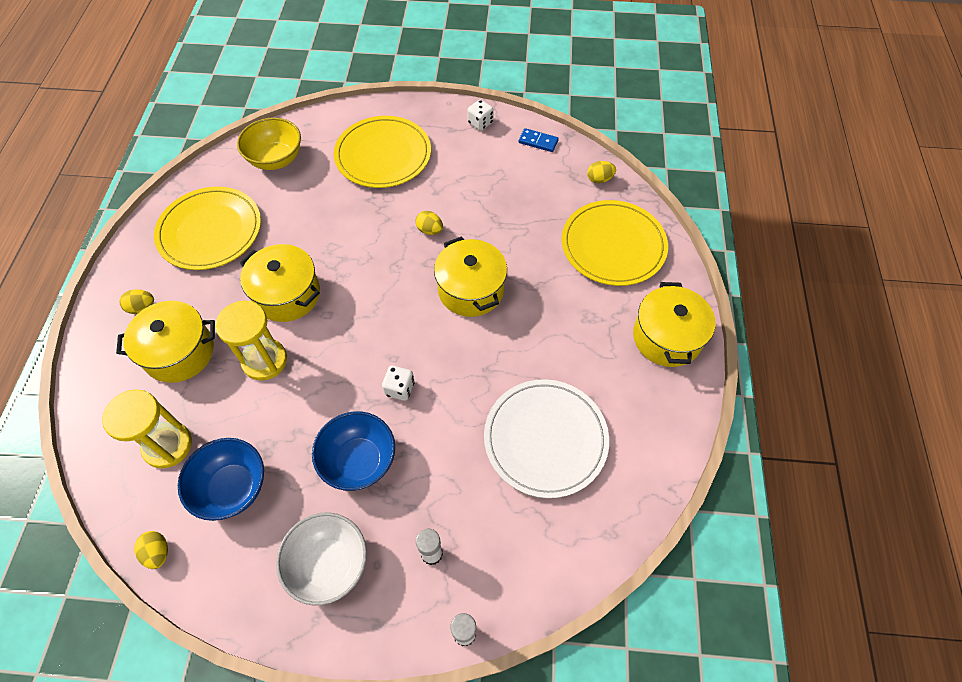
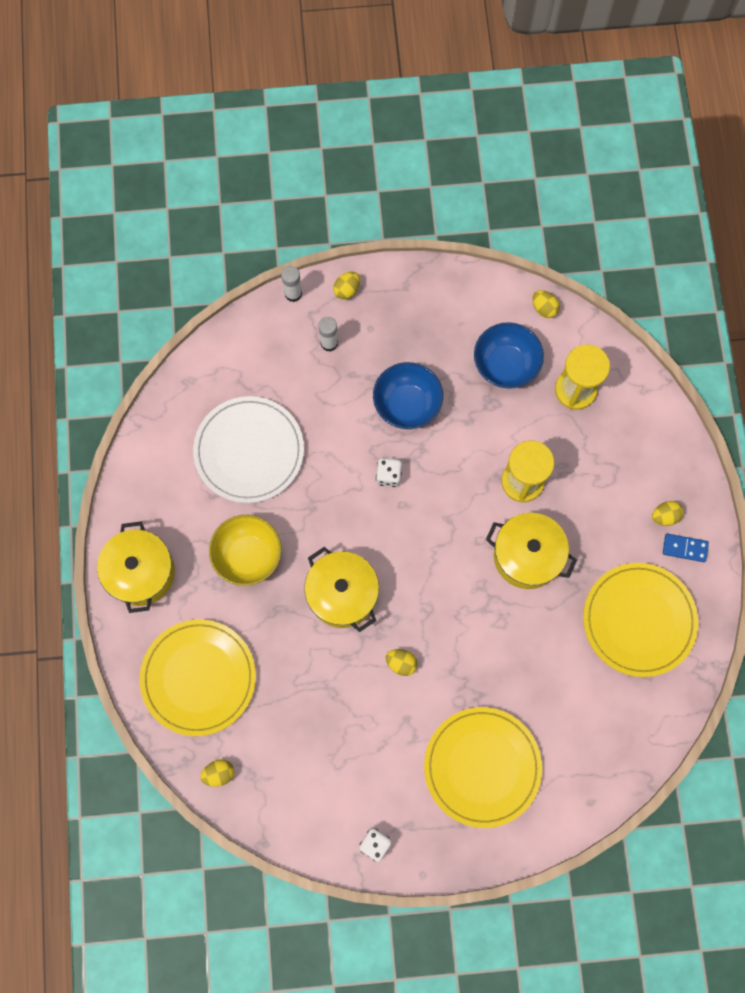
camera: 170 degrees right, 15 degrees up
yellow pot [116,301,215,383] -> none
yellow bowl [237,118,301,170] -> yellow bowl moved to [209,515,282,586]
white bowl [276,513,367,605] -> none
blue domino [519,128,559,152] -> blue domino moved to [663,534,709,562]
none -> yellow egg [333,272,360,299]

